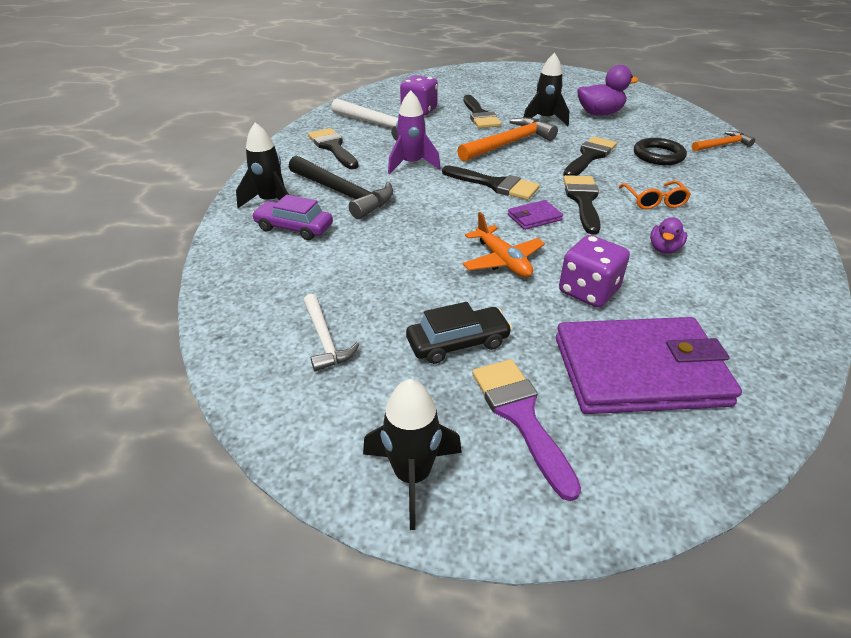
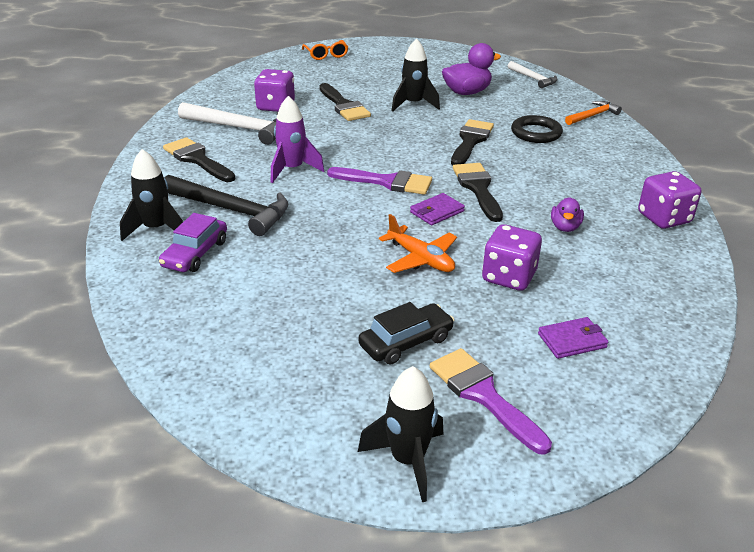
camera: 15 degrees left, 5 degrees down
purple car [252,195,333,240] -> purple car turned 75 degrees counterclockwise [159,213,227,272]
white hammer [304,294,359,372] -> white hammer moved to [508,61,558,88]
black brush [442,166,540,200] -> purple brush [327,167,432,195]
orange hammer [457,117,558,162] -> none
purple wallet [556,317,742,414] -> purple wallet [538,317,608,359], size x0.43
orange glasses [619,181,691,209] -> orange glasses moved to [302,40,348,60]
none -> purple dice [638,171,701,229]

